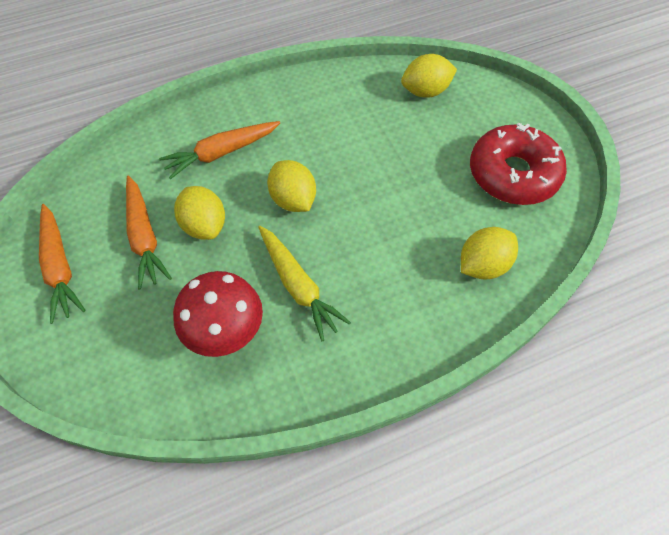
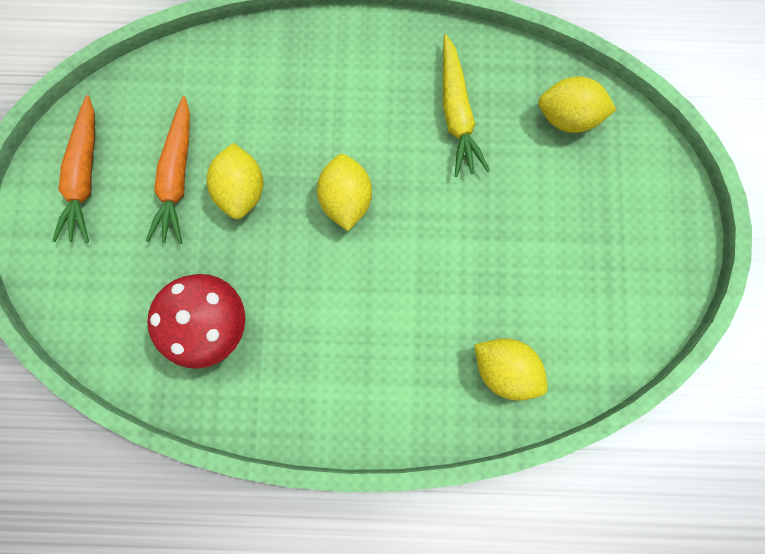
camera: 25 degrees right, 20 degrees up
orange carrot [159,121,280,179] -> none
yellow carrot [258,226,351,341] -> yellow carrot moved to [443,34,490,177]
yellow lemon [461,227,518,279] -> yellow lemon turned 45 degrees clockwise [474,338,548,401]
red donut [470,122,567,205] -> none

